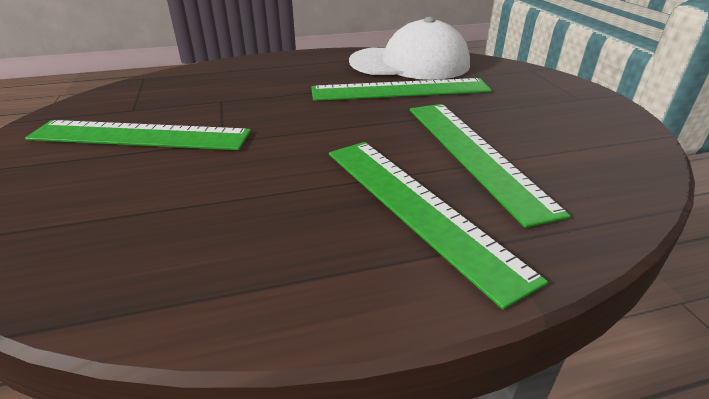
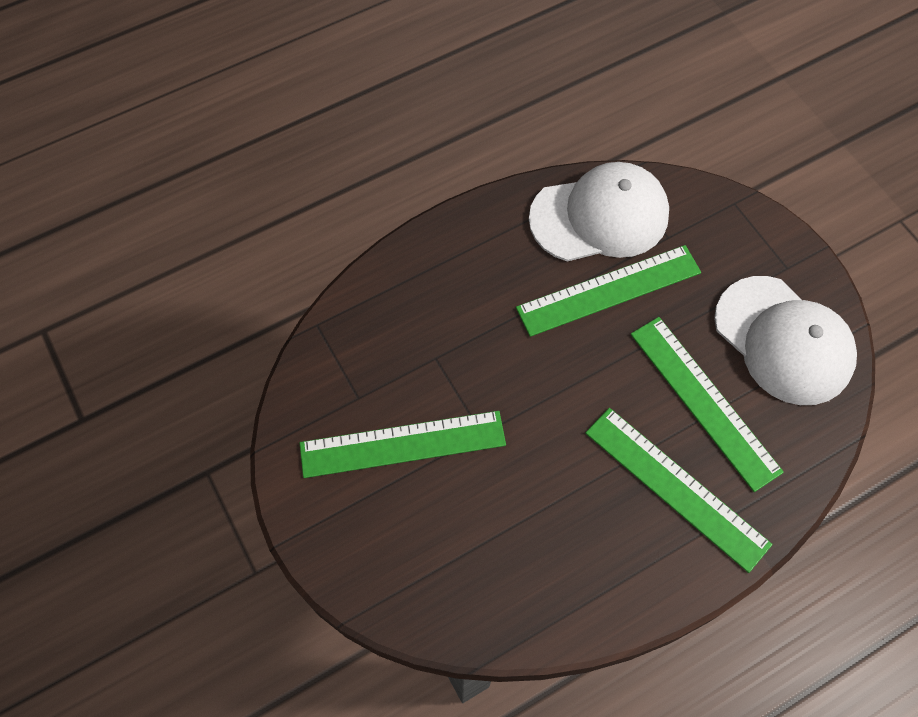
camera: 15 degrees left, 30 degrees up
none -> white cap [714,276,857,405]

